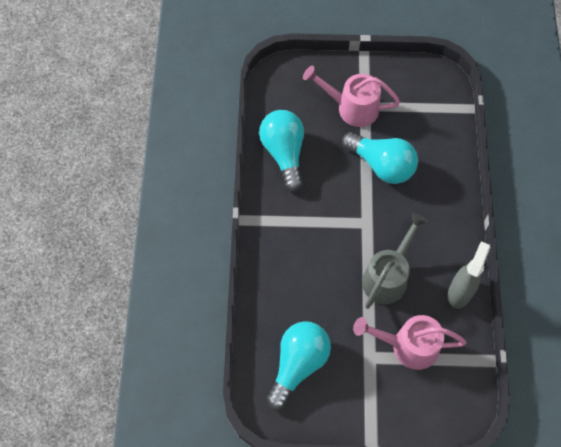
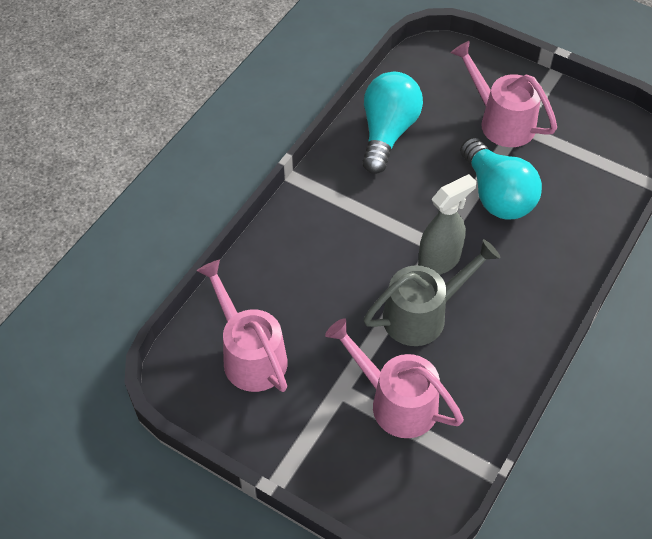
camera: 30 degrees right, 10 degrees down
turquoise light bulb [266,321,331,410] -> pink watering can [197,260,288,392]
grey spray bottle [448,241,490,309] -> grey spray bottle moved to [418,174,477,275]

